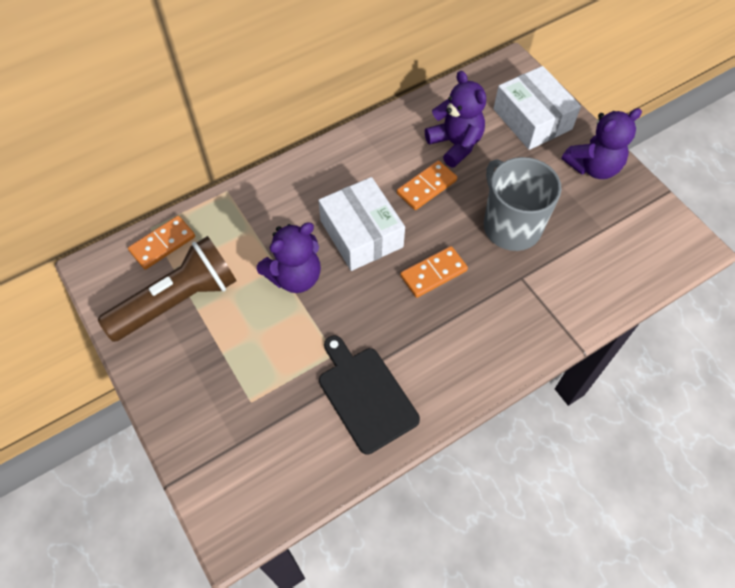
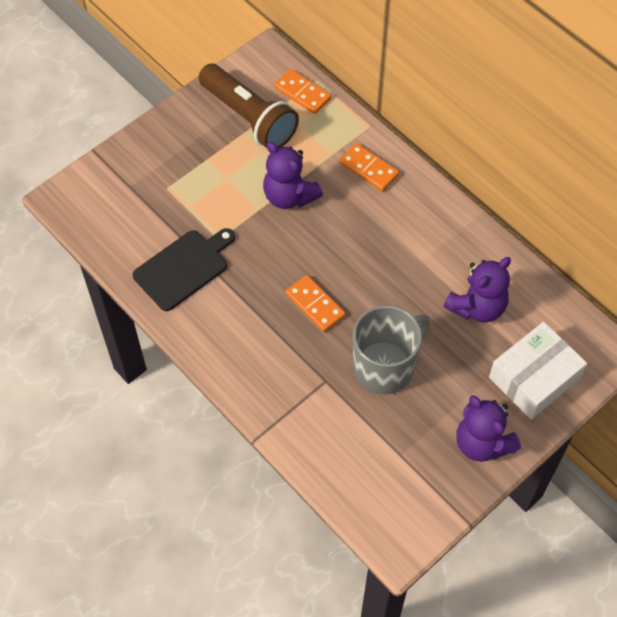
camera: 80 degrees right, 0 degrees up
white box [318,177,405,271] -> none
orange domino [397,161,457,210] -> orange domino moved to [339,143,399,191]

